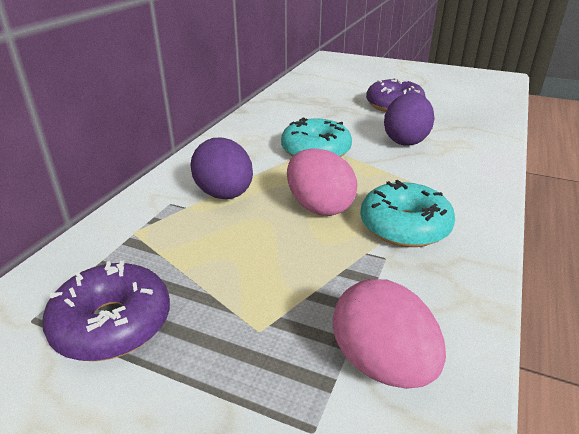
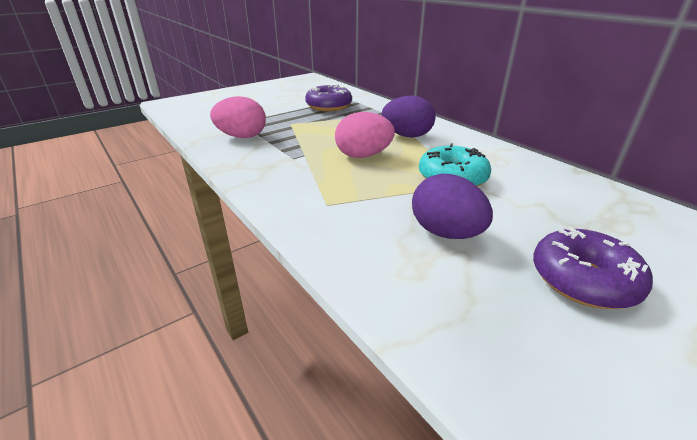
camera: 120 degrees right, 0 degrees up
turquoise donut [360,180,455,247] -> none

